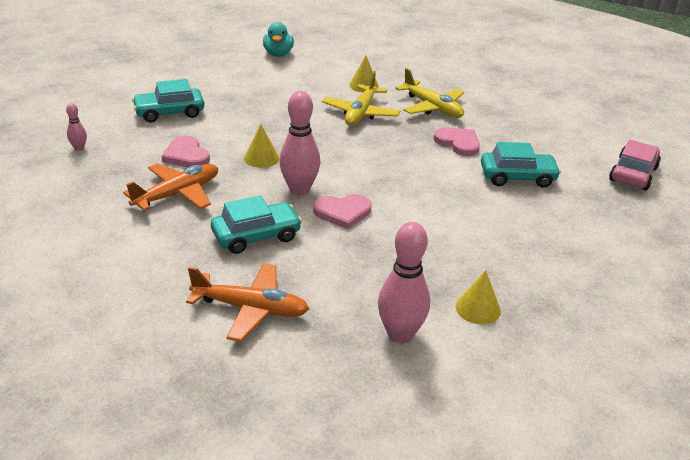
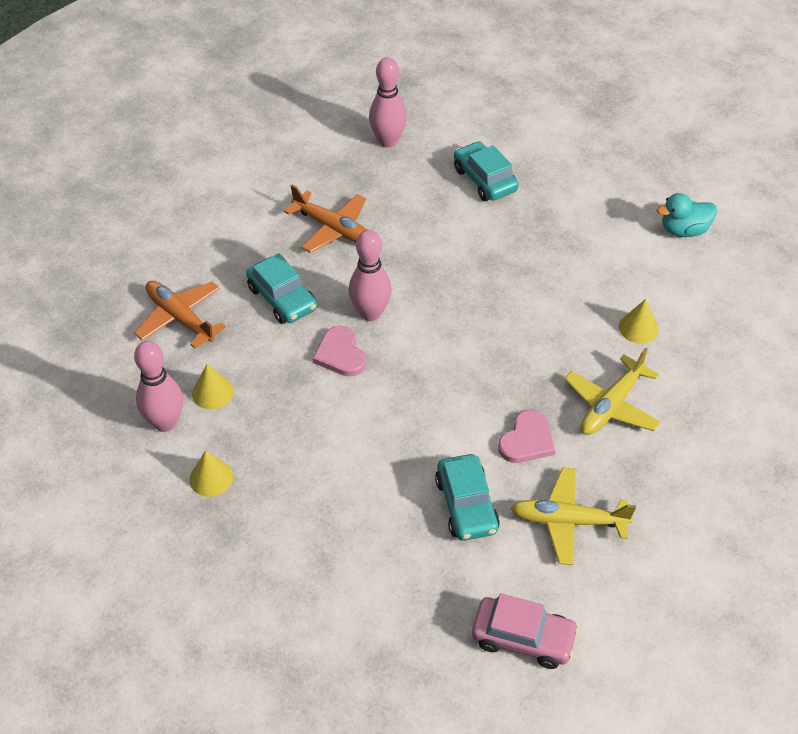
camera: 80 degrees right, 15 degrees up
pink bowling pin [66,103,87,151] -> pink bowling pin [369,57,407,148], size x2.04
pink heart [161,136,210,167] -> none
orange plane [186,263,309,342] -> orange plane turned 135 degrees clockwise [134,281,226,349]
yellow cone [244,124,279,168] -> yellow cone moved to [192,364,233,409]
yellow plane [322,71,400,126] -> yellow plane moved to [511,468,636,565]

